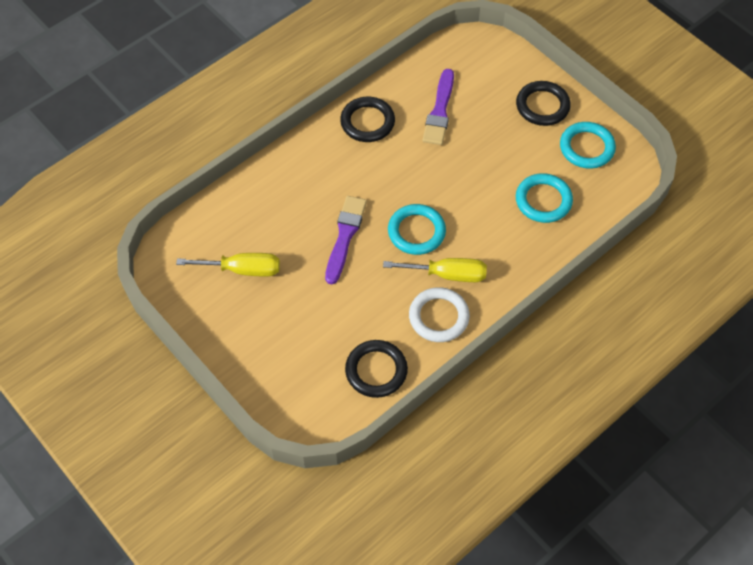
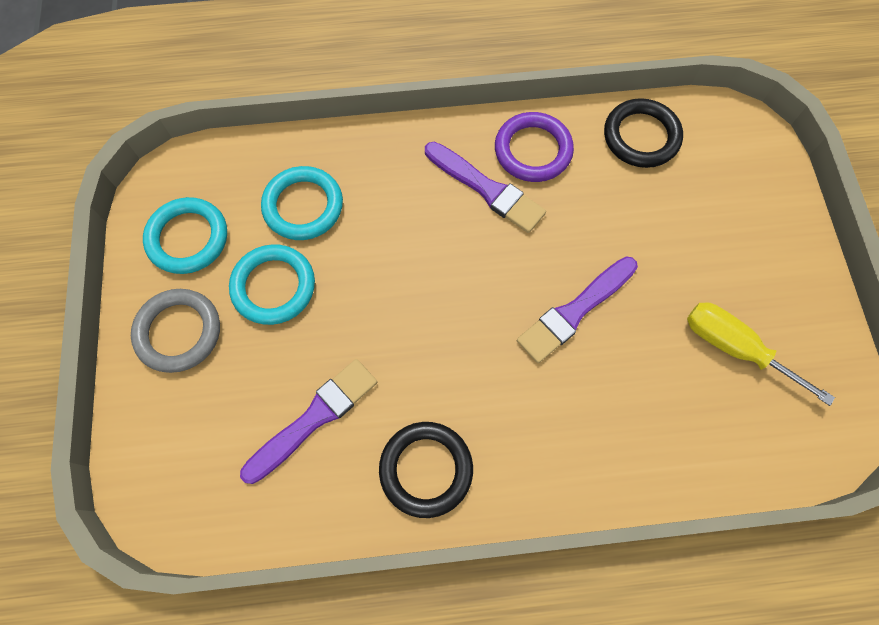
camera: 145 degrees left, 10 degrees up
yellow screwdriver [383,258,487,282] -> purple brush [425,142,546,233]
turquoise ring [388,204,446,255] -> turquoise ring moved to [229,244,315,325]
white ring [409,287,470,342] -> purple ring [495,112,574,182]
black ring [516,81,571,126] -> grey ring [131,289,220,373]

